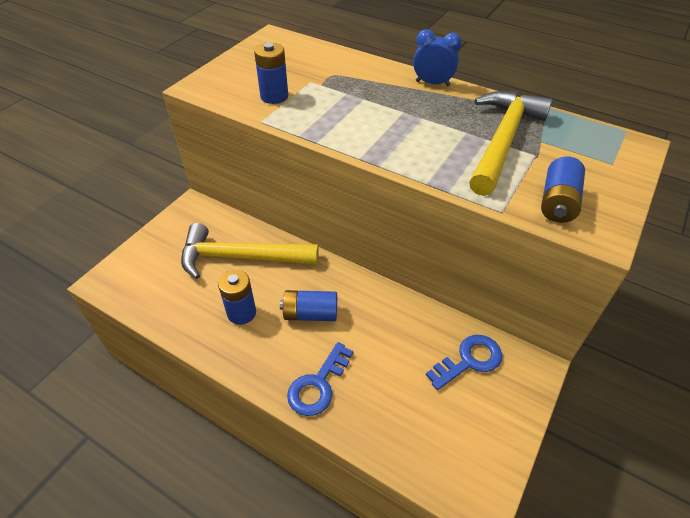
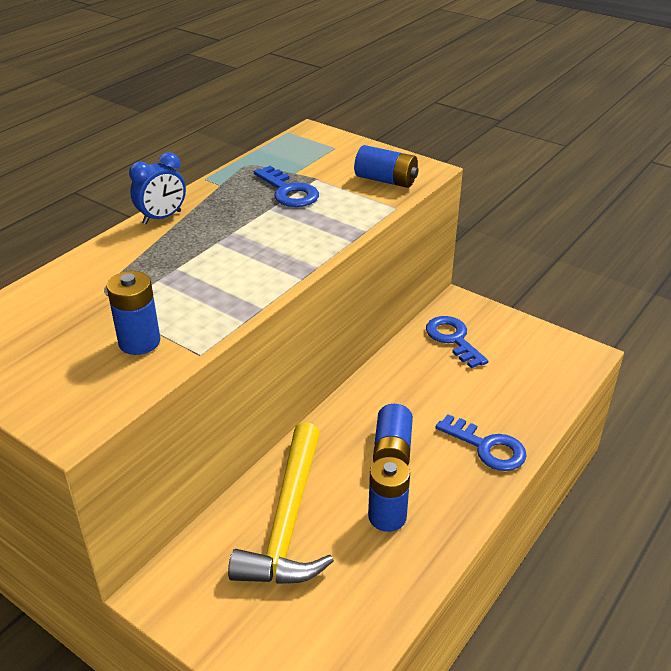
camera: 85 degrees left, 10 degrees down
blue clock [413,29,461,86] -> blue clock turned 150 degrees counterclockwise [129,152,186,224]
yellow hammer [469,91,553,196] -> blue key [254,166,319,207]

